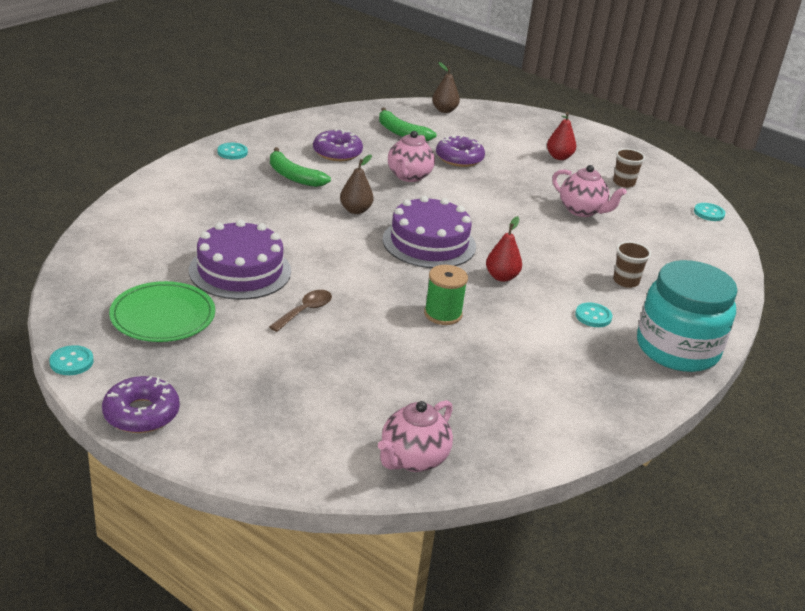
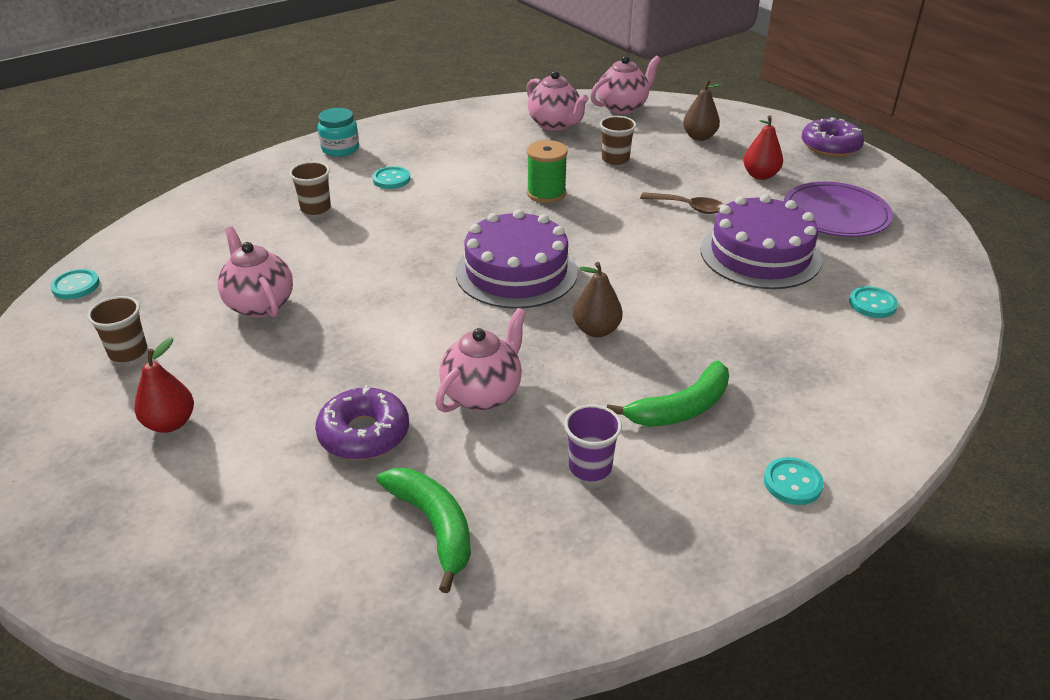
camera: 160 degrees left, 5 degrees up
turquoise button [49,345,94,375] -> turquoise button moved to [849,286,898,318]
green plate [109,281,215,342] -> purple plate [784,182,893,237]
brown spoon [269,290,332,332] -> brown spoon turned 120 degrees counterclockwise [640,192,724,214]
green banana [270,147,331,187] -> green banana turned 90 degrees clockwise [607,361,729,427]
purple donut [313,129,363,161] -> purple cup [564,405,622,481]
brown pear [432,62,460,113] -> brown pear moved to [683,80,722,141]
red pear [486,216,522,282] -> red pear moved to [743,115,783,180]
turquoise jar [637,260,738,372] -> turquoise jar [318,108,359,157], size x0.47
none -> pink teapot [526,71,589,131]
none -> brown cup [600,116,636,165]

